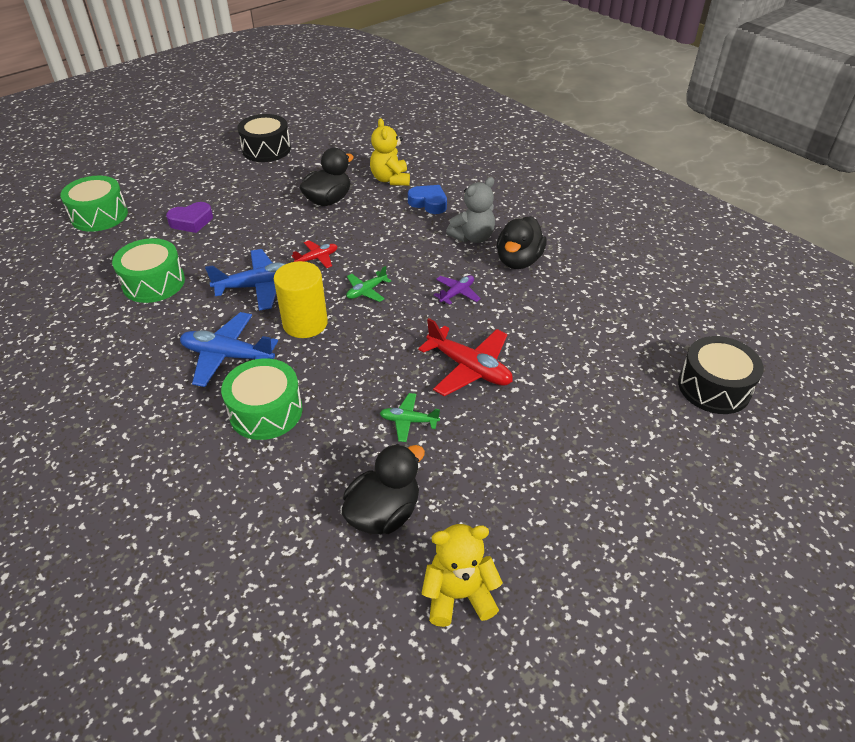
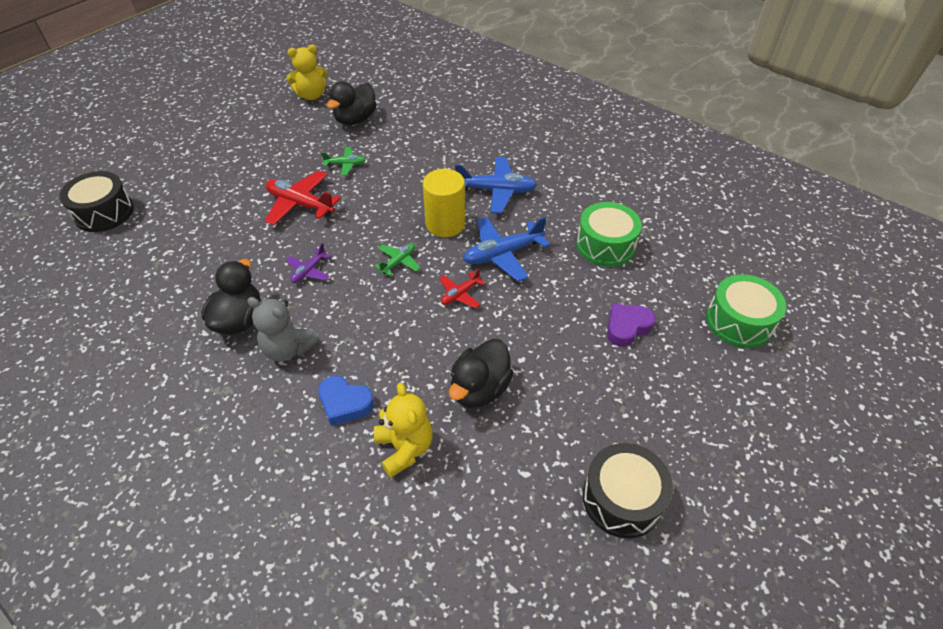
camera: 170 degrees right, 5 degrees up
green drum [221,358,303,440] -> none
grey teddy bear [446,177,495,243] -> grey teddy bear turned 105 degrees counterclockwise [247,297,320,361]

